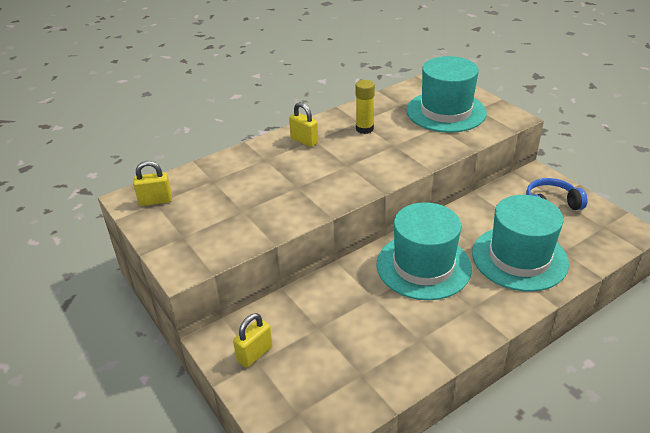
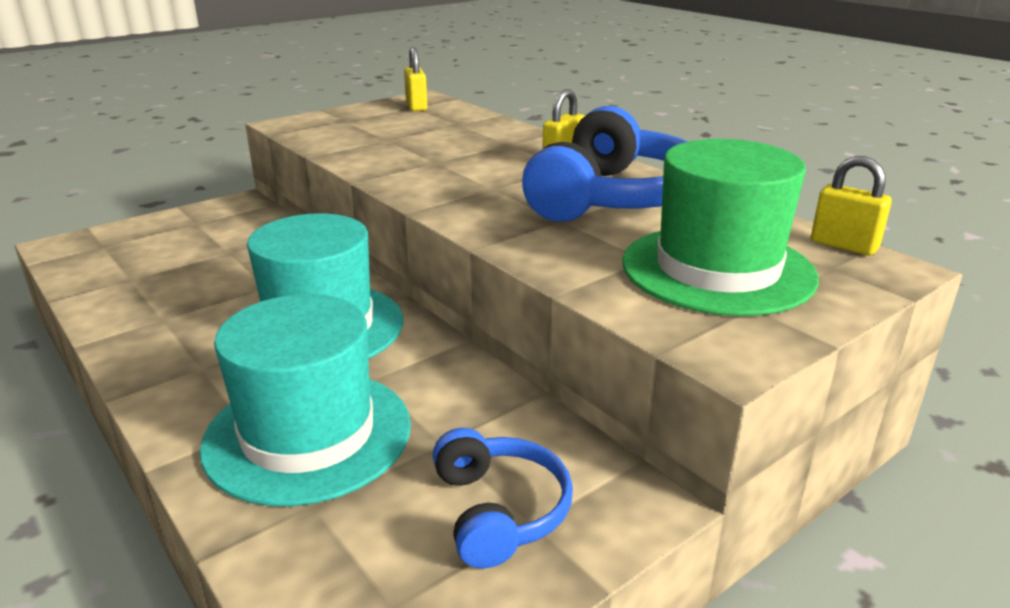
camera: 85 degrees right, 10 degrees down
yellow padlock [233,313,272,368] -> yellow padlock moved to [811,156,892,255]
yellow glue stick [355,80,375,134] -> blue headphones [522,106,688,222]
turquoise hat [406,56,487,133] -> green hat [623,139,819,316]

